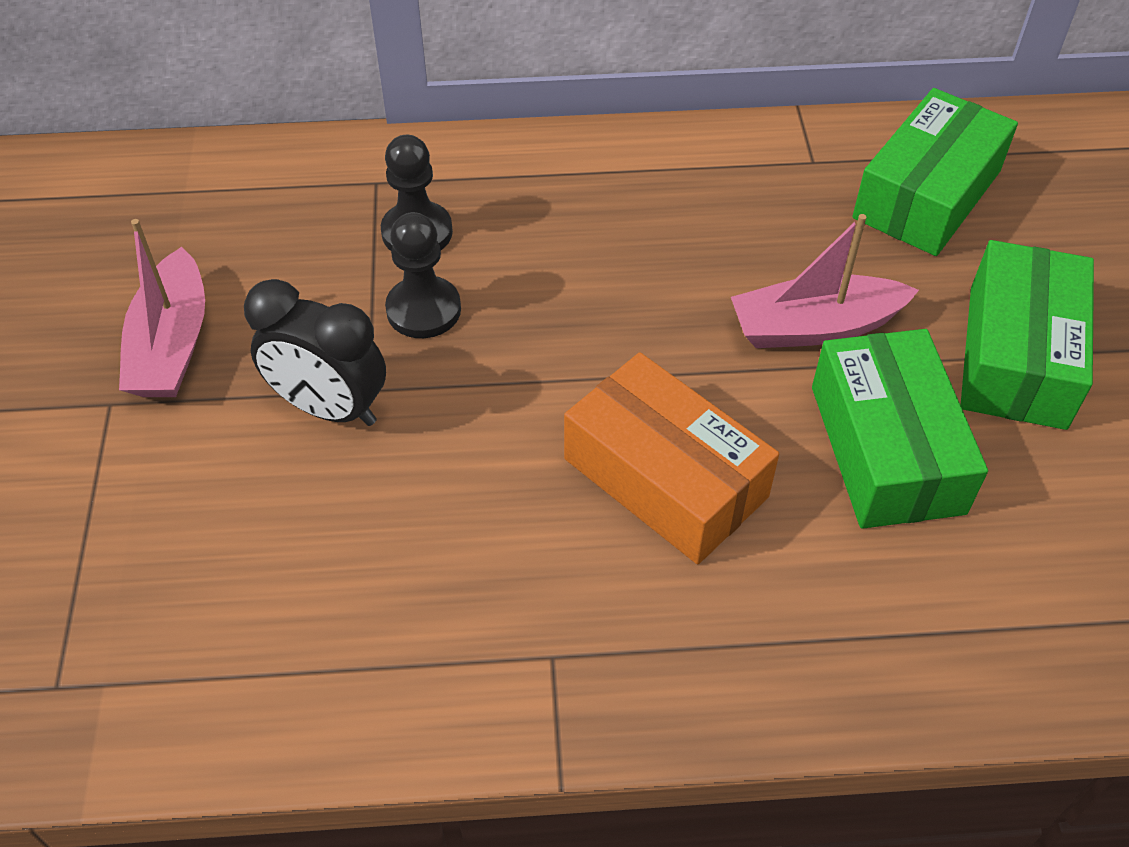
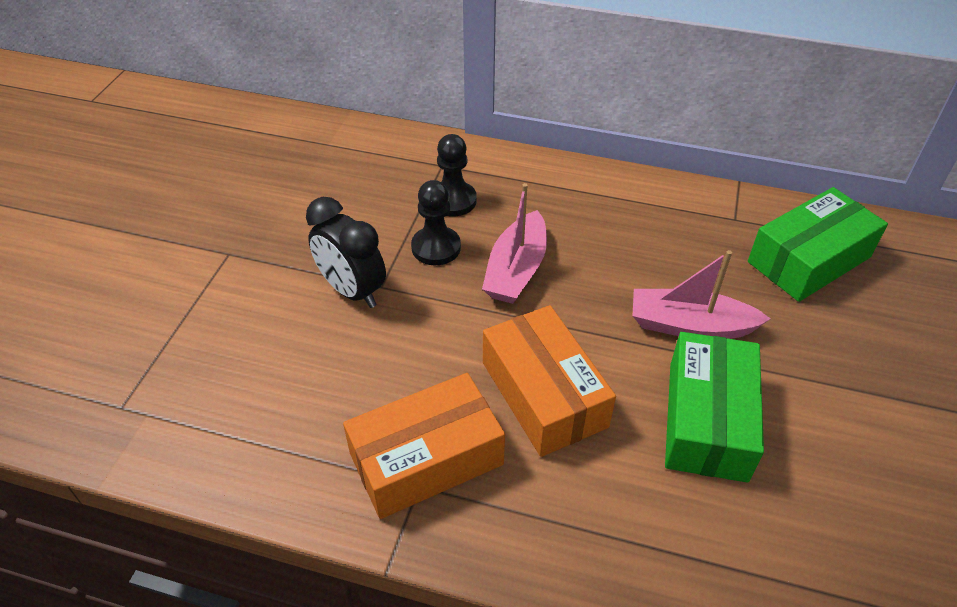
camera: 20 degrees right, 5 degrees down
pink boat [119,219,205,397] -> pink boat moved to [482,183,547,304]
green box [961,240,1094,430] -> none
none -> orange box [343,373,505,519]

